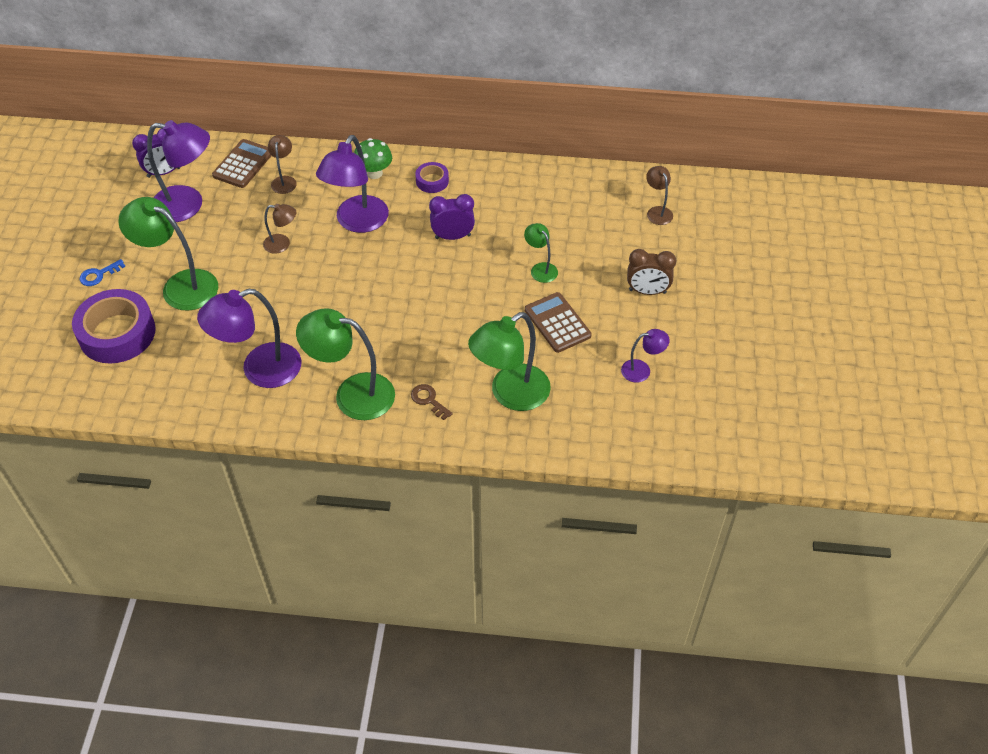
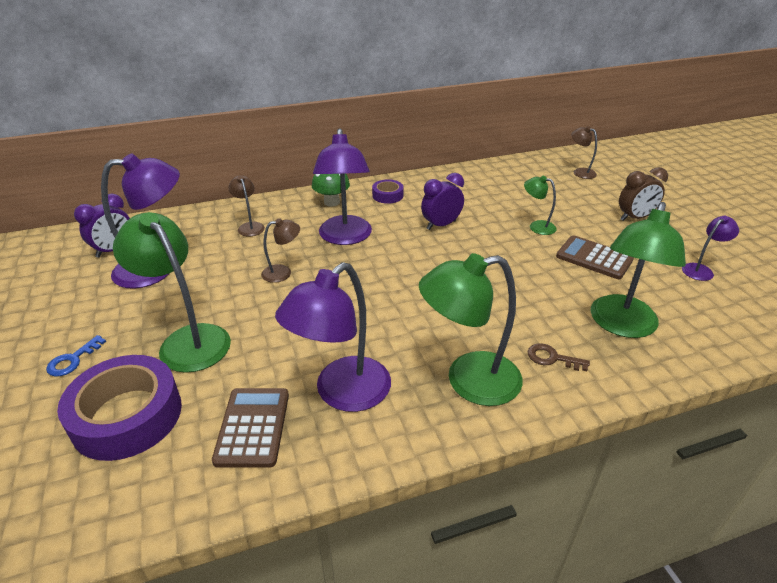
camera: 25 degrees left, 15 degrees down
green lamp [118,197,218,311] -> green lamp turned 45 degrees clockwise [113,212,231,373]
brown calculator [212,139,272,188] -> brown calculator moved to [212,388,289,468]

